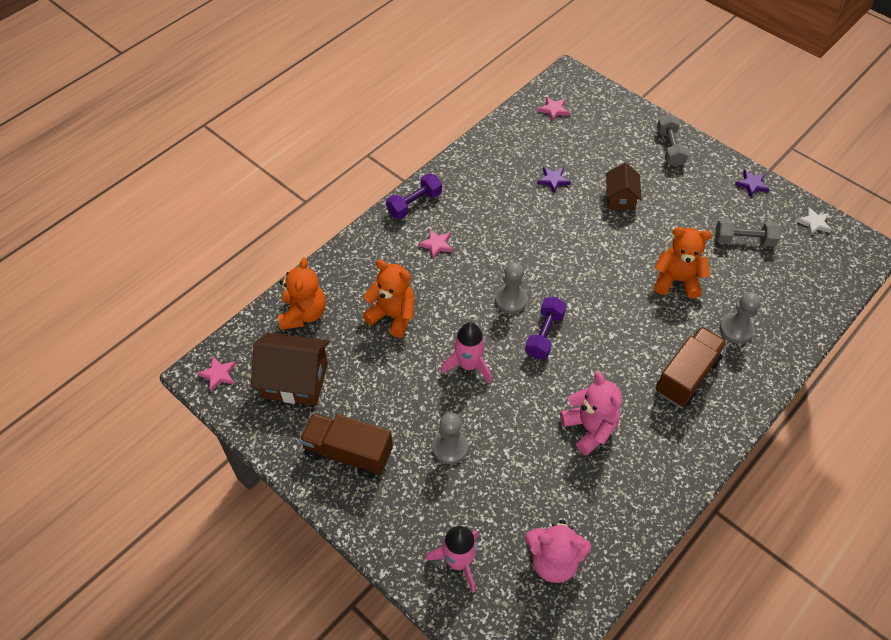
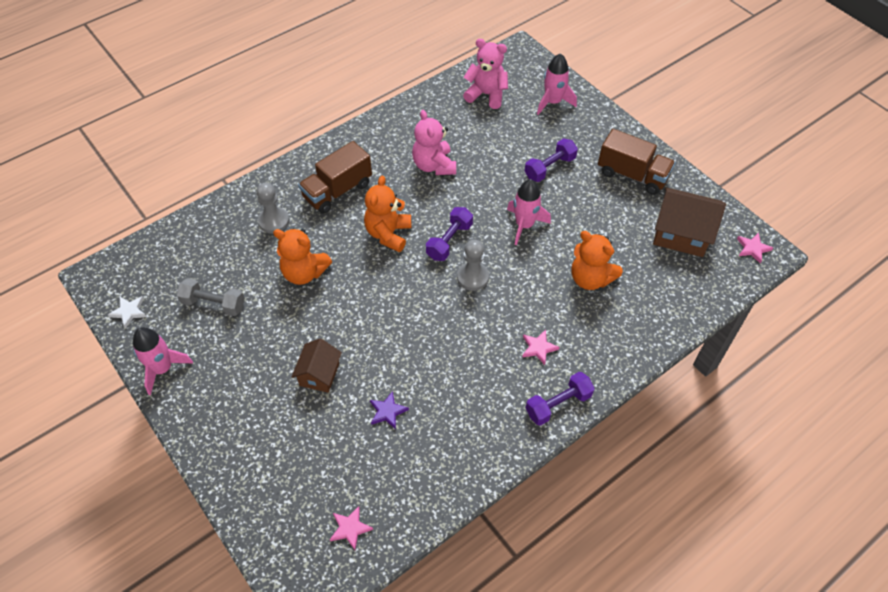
camera: 170 degrees left, 0 degrees up
orange teddy bear [278,258,326,330] -> orange teddy bear moved to [364,176,411,252]
grey pawn [432,412,468,464] -> purple dumbbell [524,138,578,182]
grey dumbbell [657,114,689,167] -> none
purple star [735,170,770,197] -> pink rocket [133,327,193,395]

